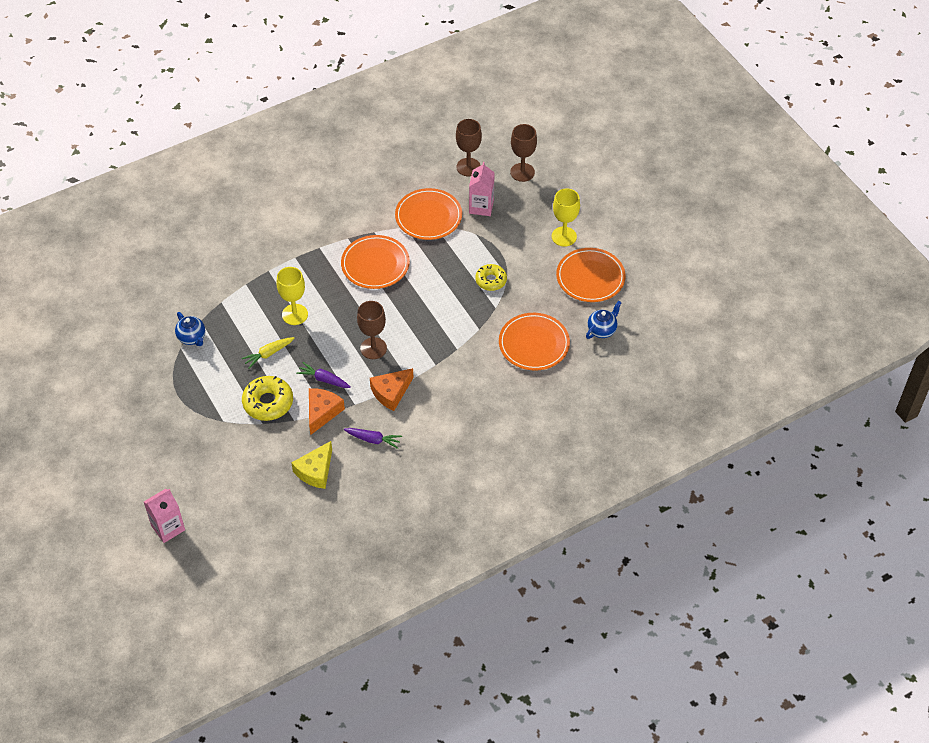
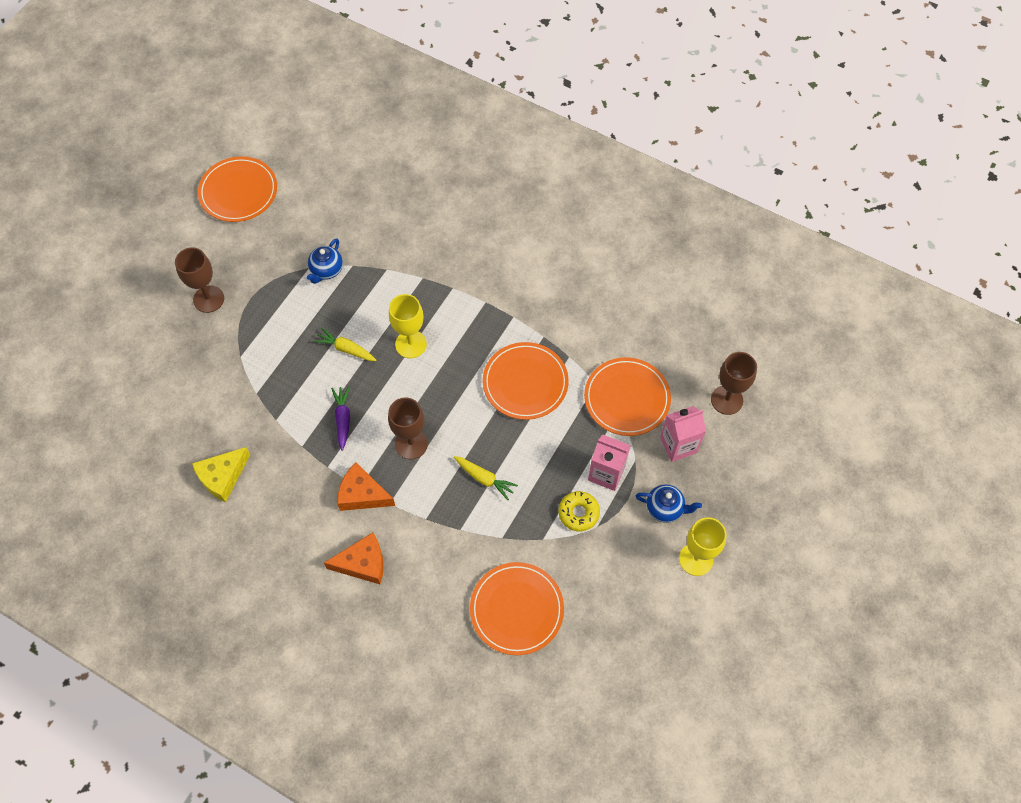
camera: 60 degrees right, 10 degrees up
pink carton [144,489,185,543] -> pink carton moved to [588,434,631,491]
yellow donut [242,376,293,421] -> none
yellow cheese [291,441,332,489] -> yellow cheese turned 45 degrees counterclockwise [192,447,250,502]
orange cheese [309,388,345,435] -> orange cheese moved to [324,533,384,584]
purple carrot [344,428,402,449] -> none
brown goblet [510,124,537,182] -> brown goblet moved to [175,248,224,313]
orange plate [556,248,626,302] -> orange plate moved to [198,156,277,222]
blue teapot [586,301,622,339] -> blue teapot moved to [636,484,702,523]
none -> yellow carrot [454,456,518,500]

